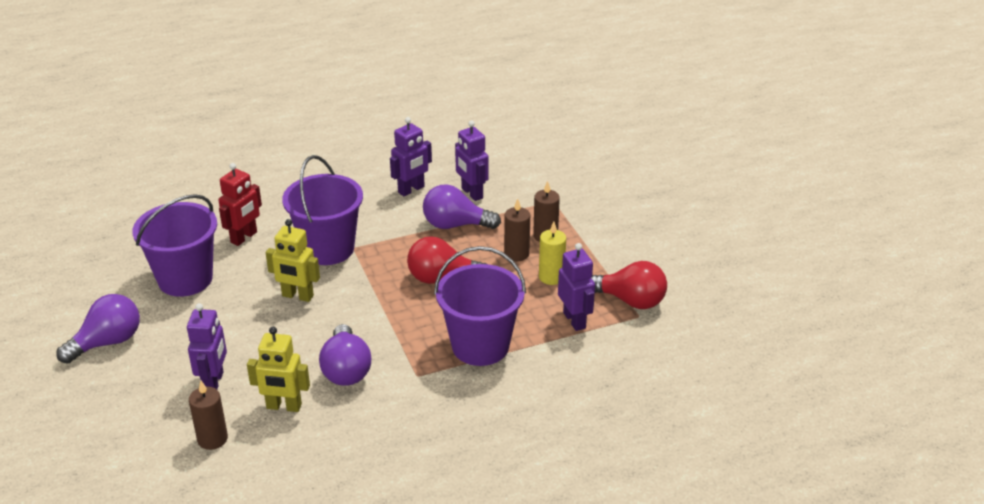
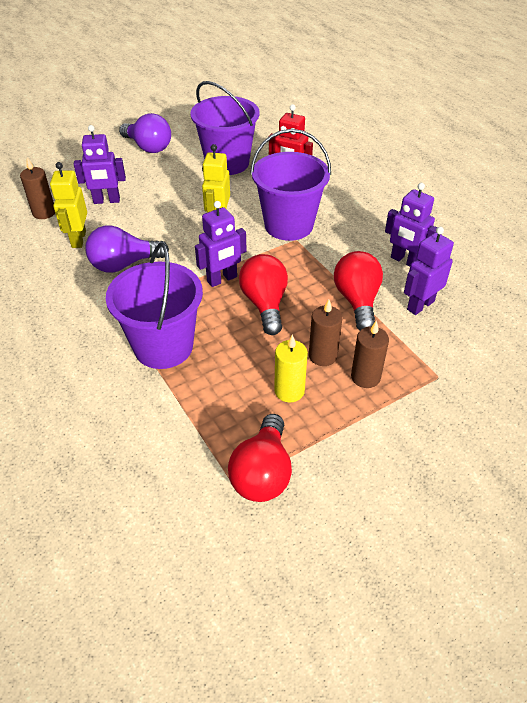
camera: 80 degrees right, 10 degrees up
purple light bulb [423,184,501,229] -> red light bulb [334,251,383,330]
purple robot [558,243,595,331] -> purple robot moved to [195,201,247,287]

